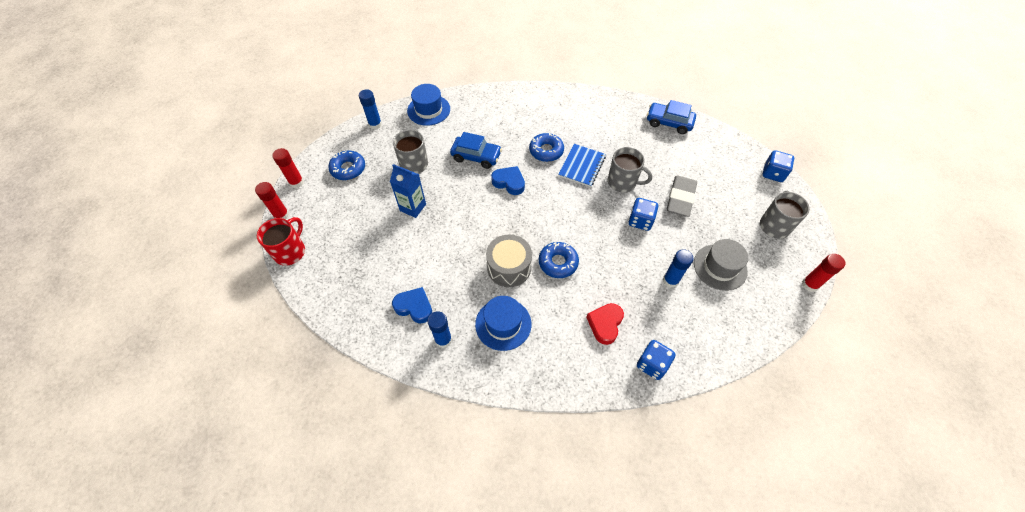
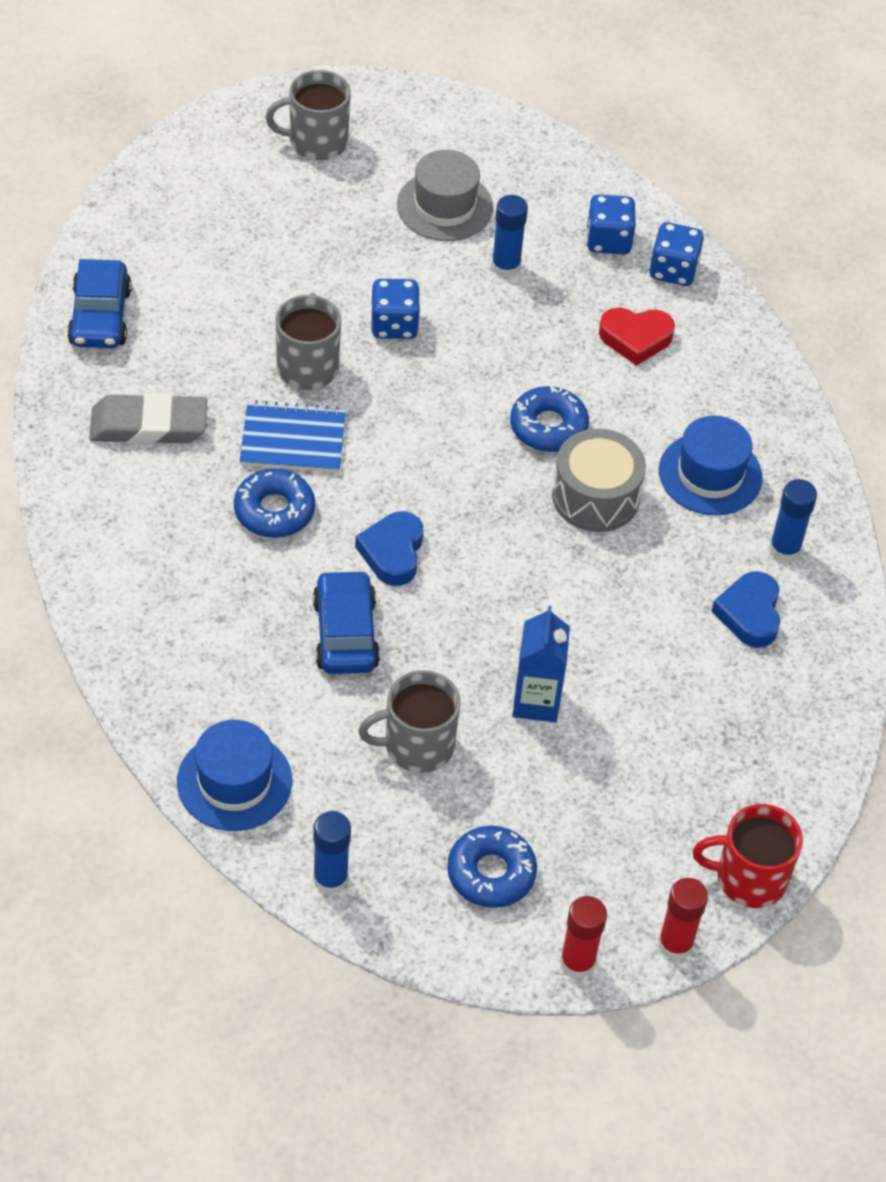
camera: 115 degrees left, 5 degrees down
grey eraser [667,176,697,217] -> grey eraser moved to [89,393,207,444]
blue dice [762,150,794,182] -> blue dice moved to [586,194,635,254]
red glue stick [802,254,846,292] -> none

